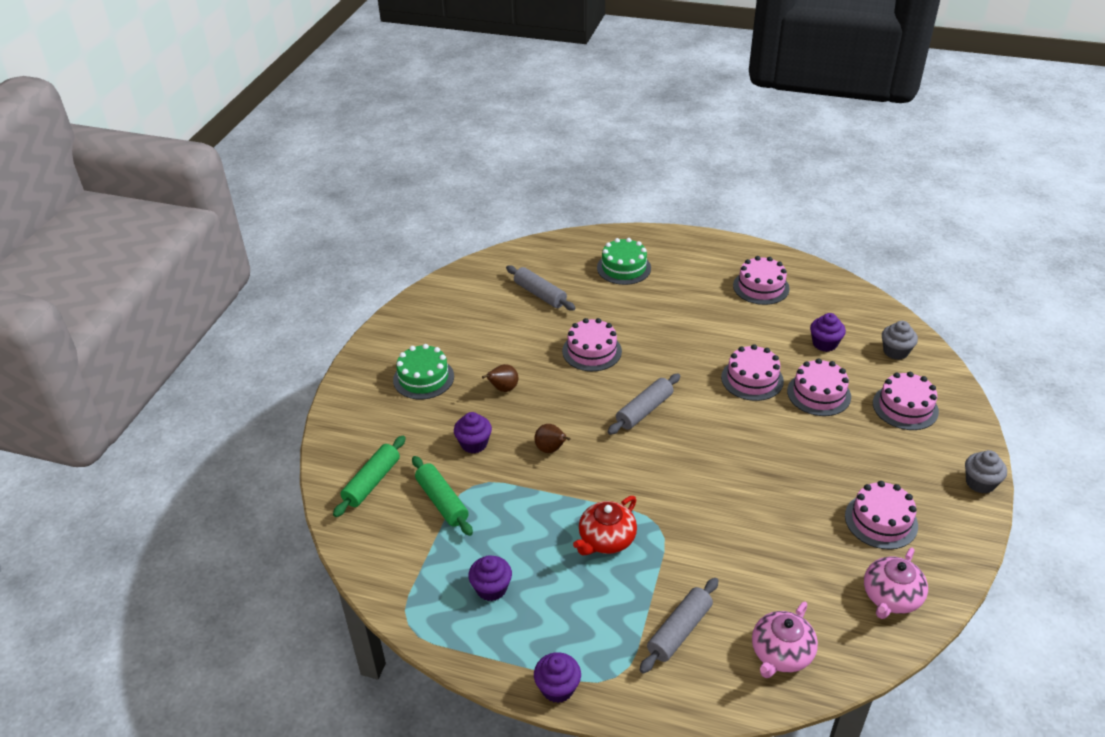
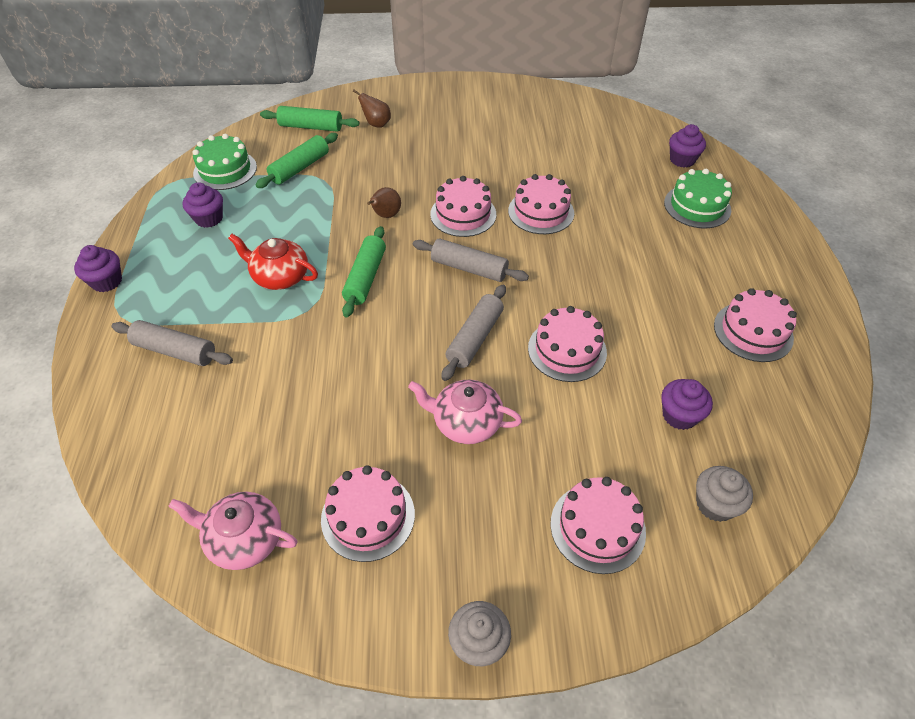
camera: 70 degrees right, 10 degrees up
green cake [393,344,454,399] -> green cake moved to [192,134,257,190]
purple cupcake [454,412,492,453] -> purple cupcake moved to [669,124,706,167]
brown pear [482,364,518,392] -> brown pear moved to [353,89,391,128]
grey rolling pin [506,265,576,311] -> grey rolling pin moved to [441,285,506,381]
pink teapot [752,602,818,678] -> pink teapot moved to [408,380,522,444]
pink cake [787,358,851,416] -> pink cake moved to [430,176,496,237]
none -> green rolling pin [342,226,386,317]

